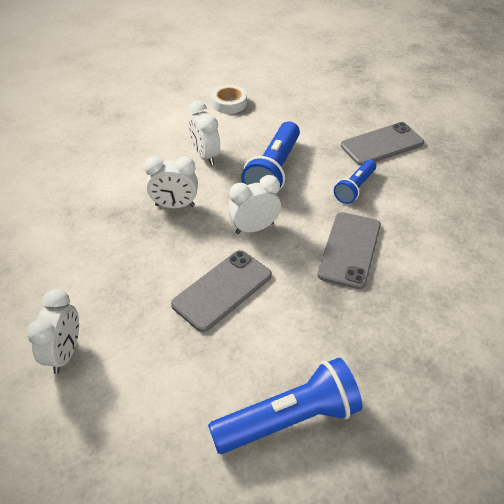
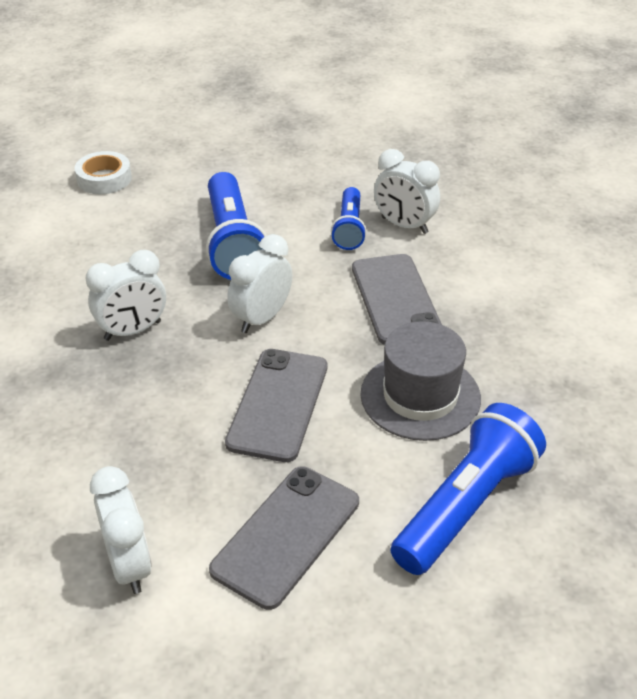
camera: 30 degrees left, 5 degrees down
white clock [188,101,220,165] -> white clock moved to [374,149,440,234]
grey phone [341,122,424,166] -> grey phone moved to [209,466,359,610]
none -> grey hat [360,321,481,441]

